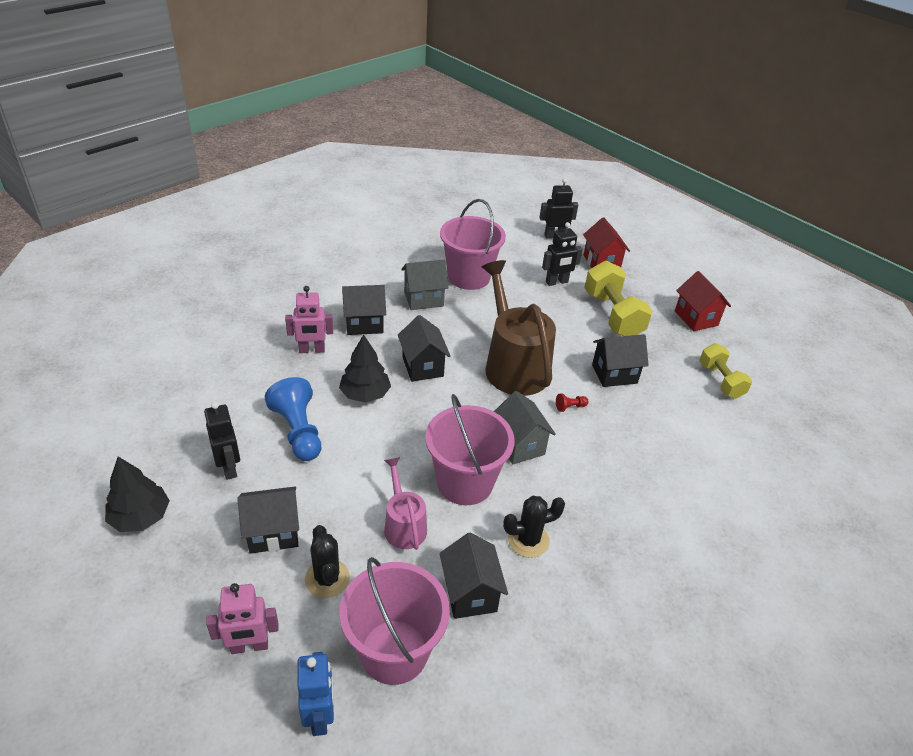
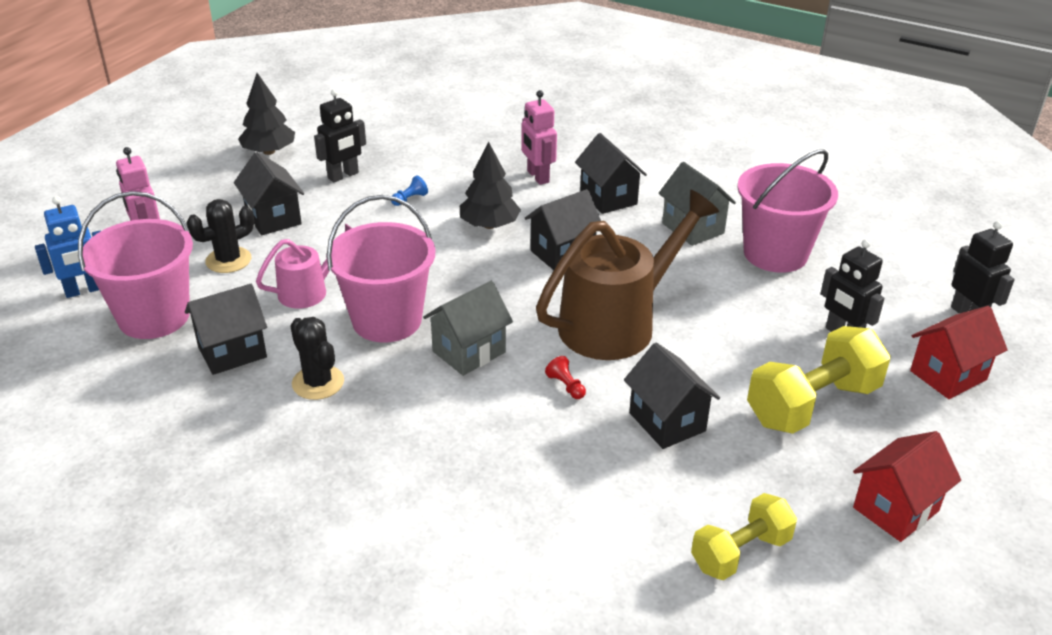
camera: 75 degrees right, 5 degrees down
blue pawn [265,377,321,461] -> blue pawn [391,175,428,206], size x0.41

